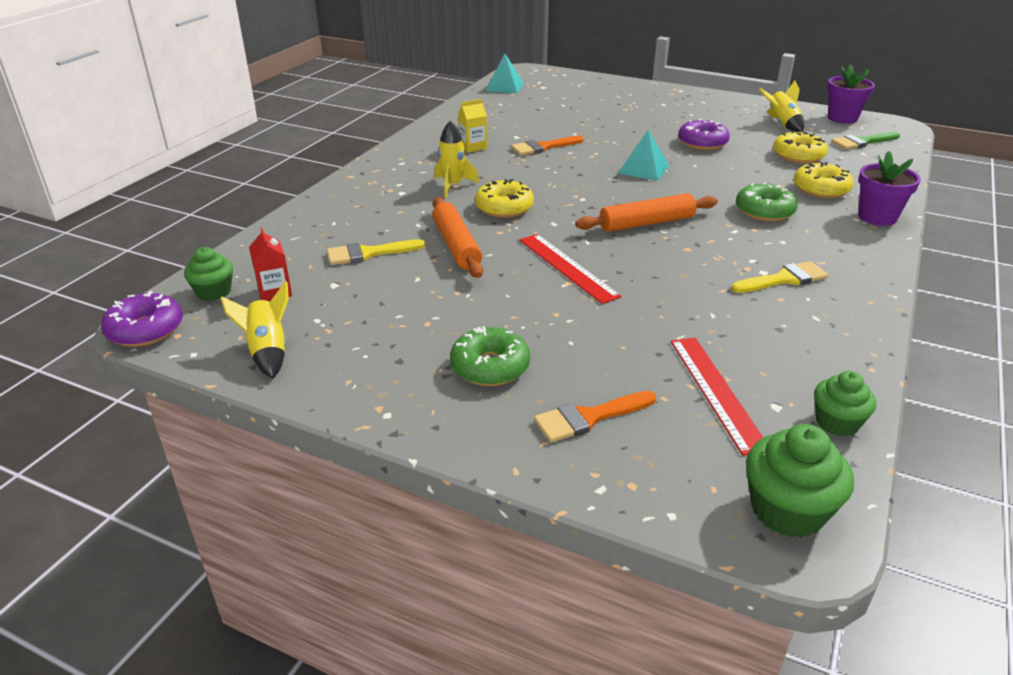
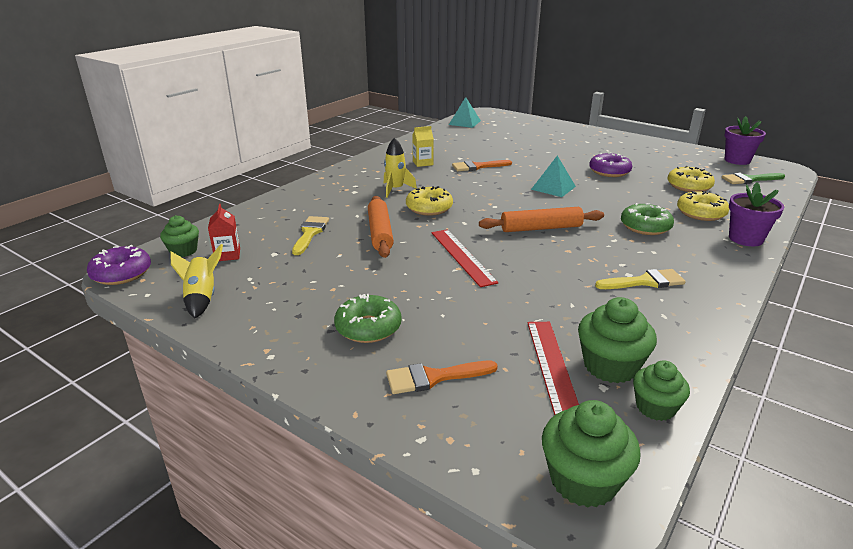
camera: 10 degrees right, 5 degrees down
yellow brush [327,239,425,265] -> yellow brush turned 105 degrees clockwise [292,216,329,255]
yellow rocket [759,81,804,132] -> none
none -> green cupcake [578,297,657,383]

